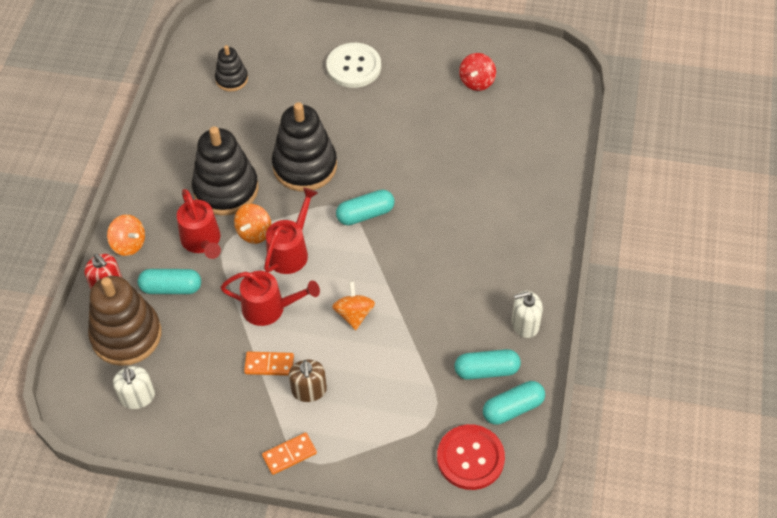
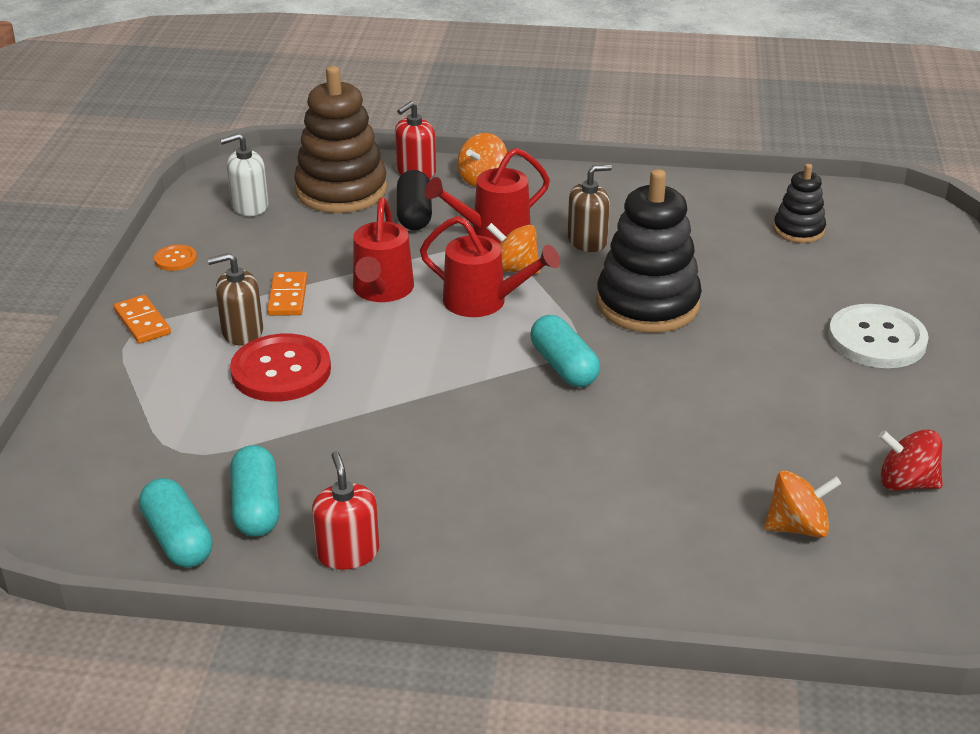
camera: 85 degrees right, 20 degrees down
turquoise capsule [138,269,201,294] -> black capsule [397,170,432,230]
black stacking toy [192,126,259,216] -> brown soap dispenser [568,164,612,252]
orange spinning top [332,281,375,330] -> orange spinning top moved to [764,470,842,538]
red button [437,424,505,490] -> red button moved to [230,333,331,402]
white soap dispenser [512,291,543,338] -> red soap dispenser [312,451,379,570]
none -> orange button [154,245,197,271]

